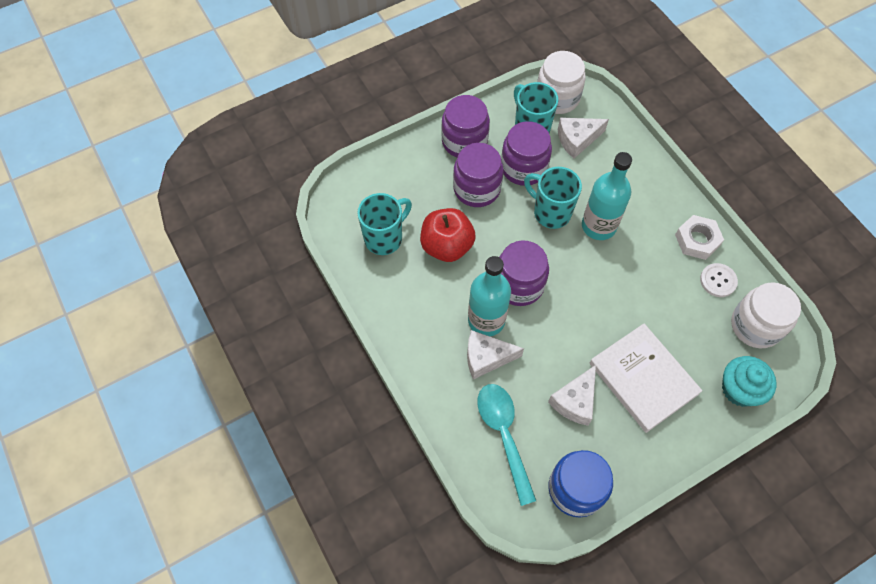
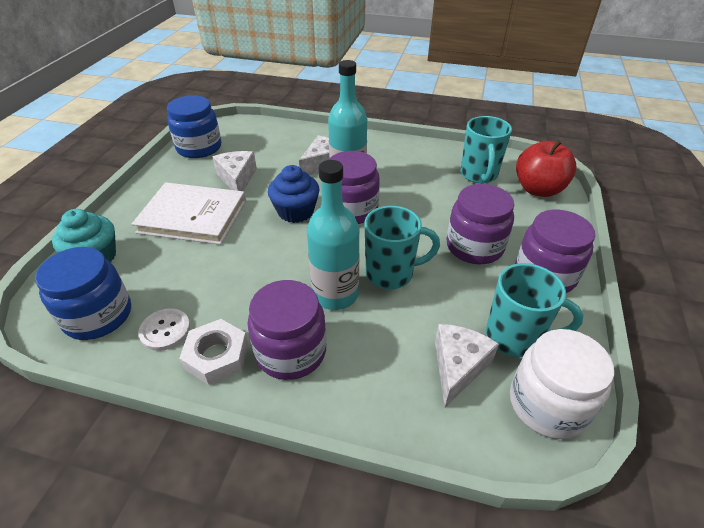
camera: 135 degrees right, 20 degrees down
red apple [420,208,476,262] -> red apple moved to [516,140,577,197]
turquoise spoon [477,384,536,506] -> none
purple jar [501,121,552,186] -> purple jar moved to [247,280,326,380]
white jar [731,282,801,349] -> blue jar [35,247,131,340]
none -> blue cupcake [268,165,319,223]

